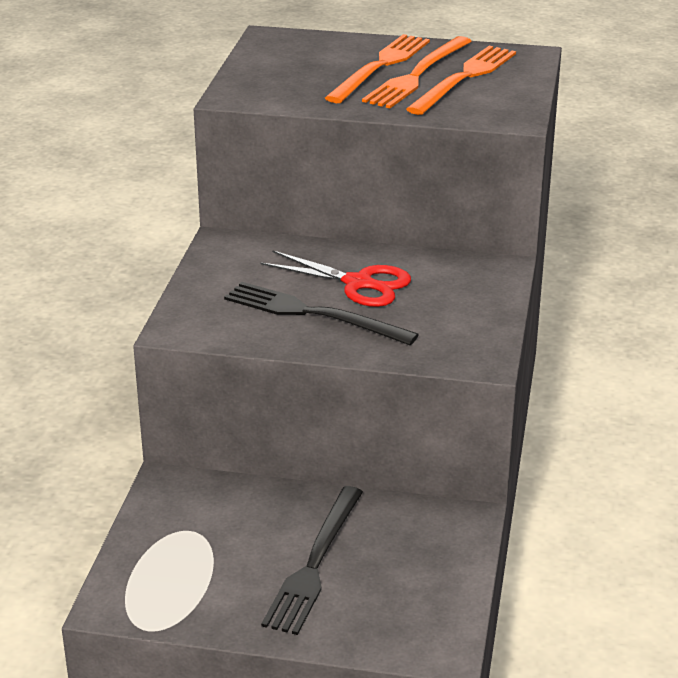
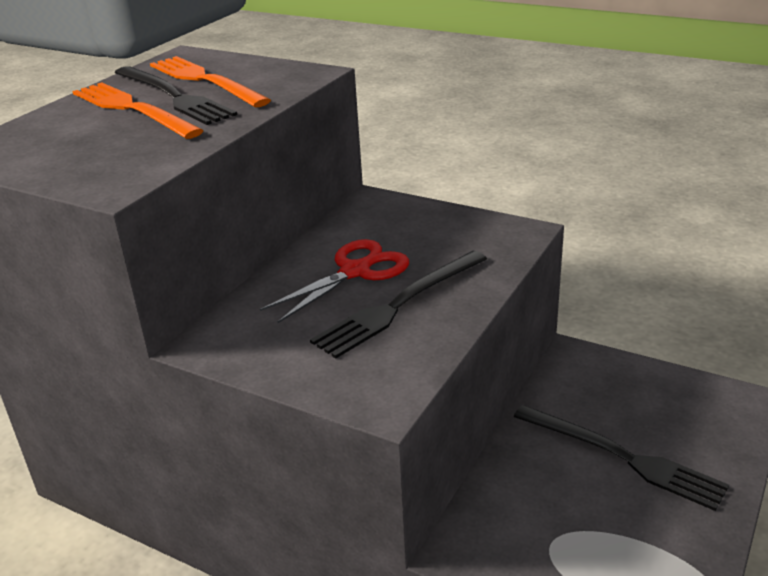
camera: 70 degrees left, 0 degrees up
orange fork [362,36,472,108] -> black fork [115,66,237,125]

